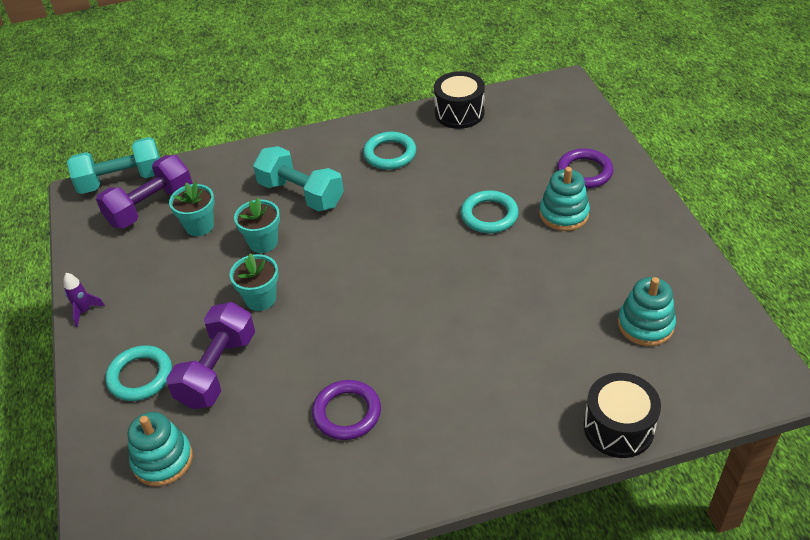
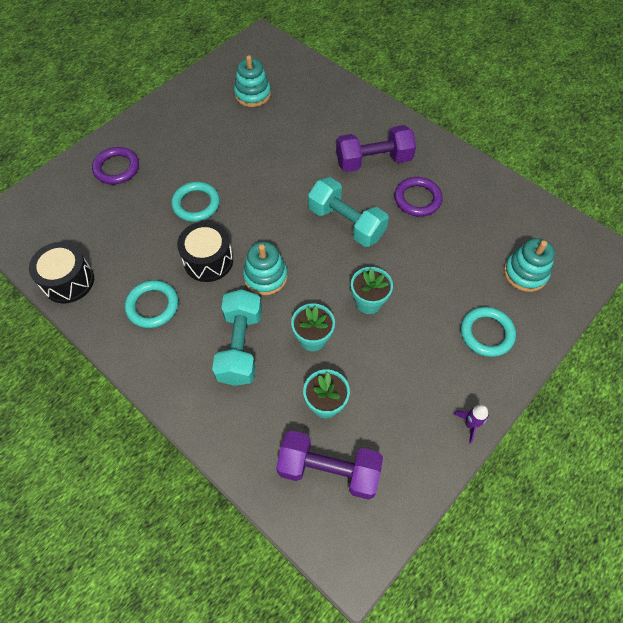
camera: 125 degrees left, 15 degrees up
turquoise dumbbell [67,137,160,194] -> turquoise dumbbell moved to [308,177,389,247]
purple dumbbell [166,302,255,409] -> purple dumbbell moved to [336,125,416,172]
turquoise stacking toy [539,167,590,231] -> turquoise stacking toy moved to [243,242,288,295]
black drum [584,373,661,458] -> black drum moved to [177,221,233,282]

